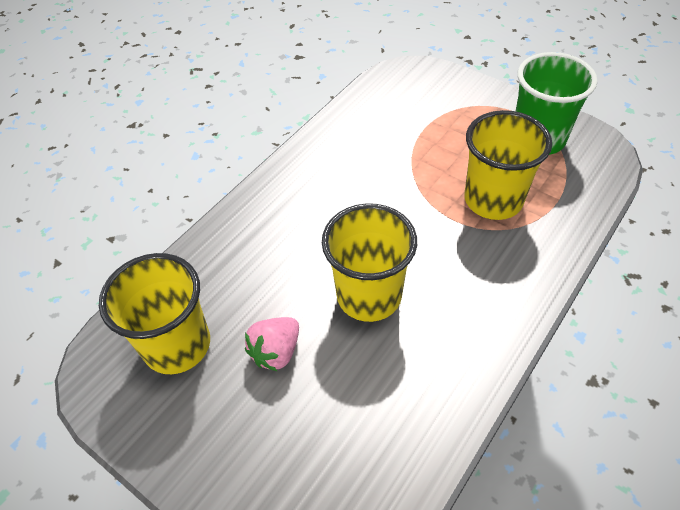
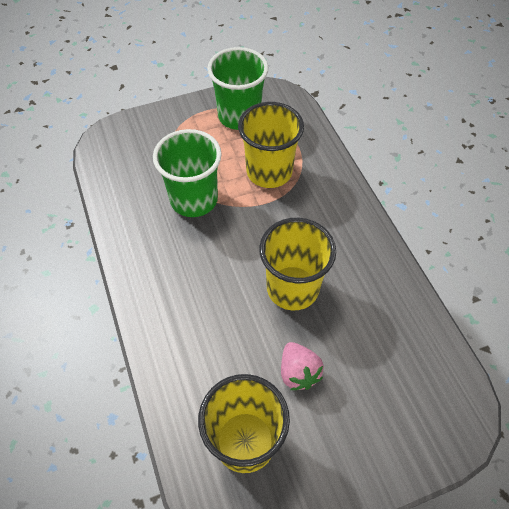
camera: 60 degrees left, 5 degrees up
none -> green cup [153,129,222,217]

